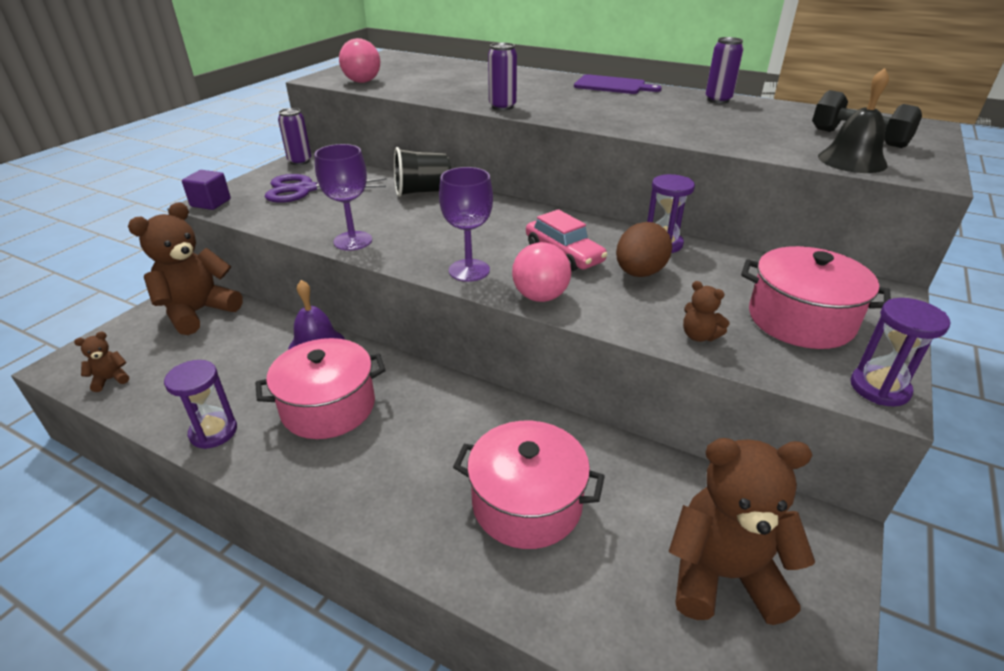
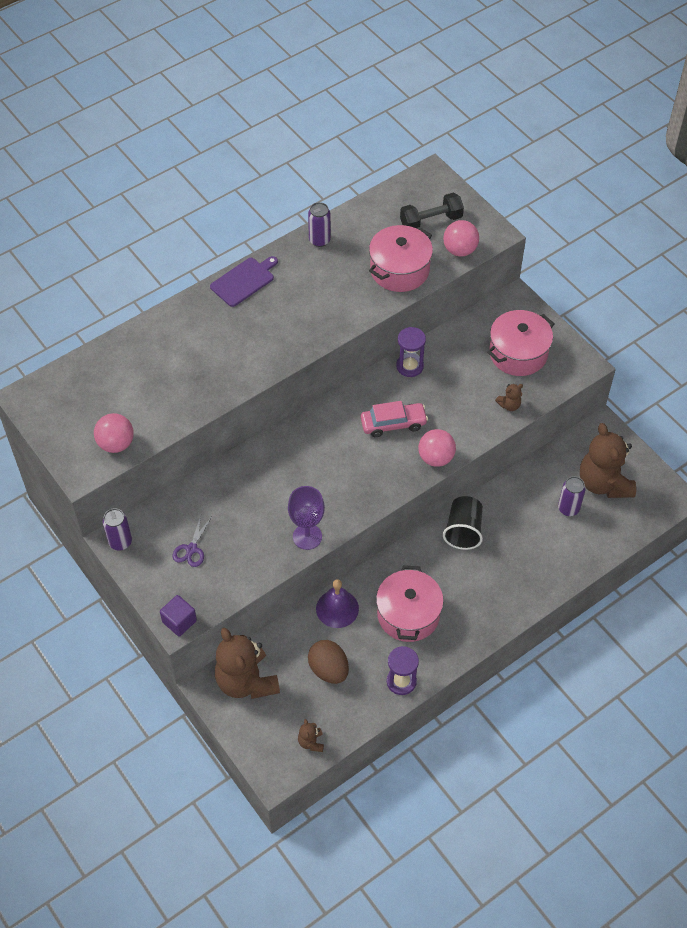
camera: 65 degrees left, 20 degrees up
purple scissors [265,174,387,203] -> purple scissors [173,515,212,567], size x0.58
black cup [394,147,451,197] -> black cup moved to [443,496,483,550]
purple goblet [439,167,493,282] -> none
pink pot [453,421,605,549] -> pink pot moved to [369,225,433,292]
purple can [488,43,517,110] -> purple can moved to [558,476,586,516]
brown egg [616,222,672,277] -> brown egg moved to [308,640,349,684]
brown teddy bear [669,438,815,625] -> brown teddy bear turned 45 degrees counterclockwise [580,423,636,498]
black bell [818,68,889,173] -> pink ball [443,220,479,257]
purple hourglass [850,298,950,406] -> none

